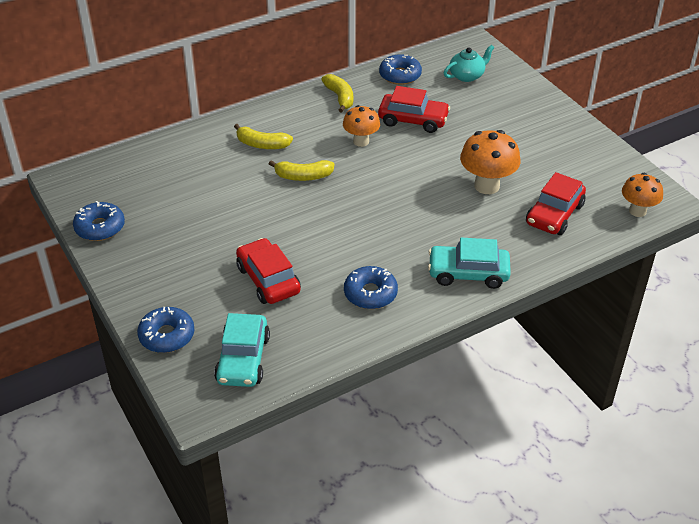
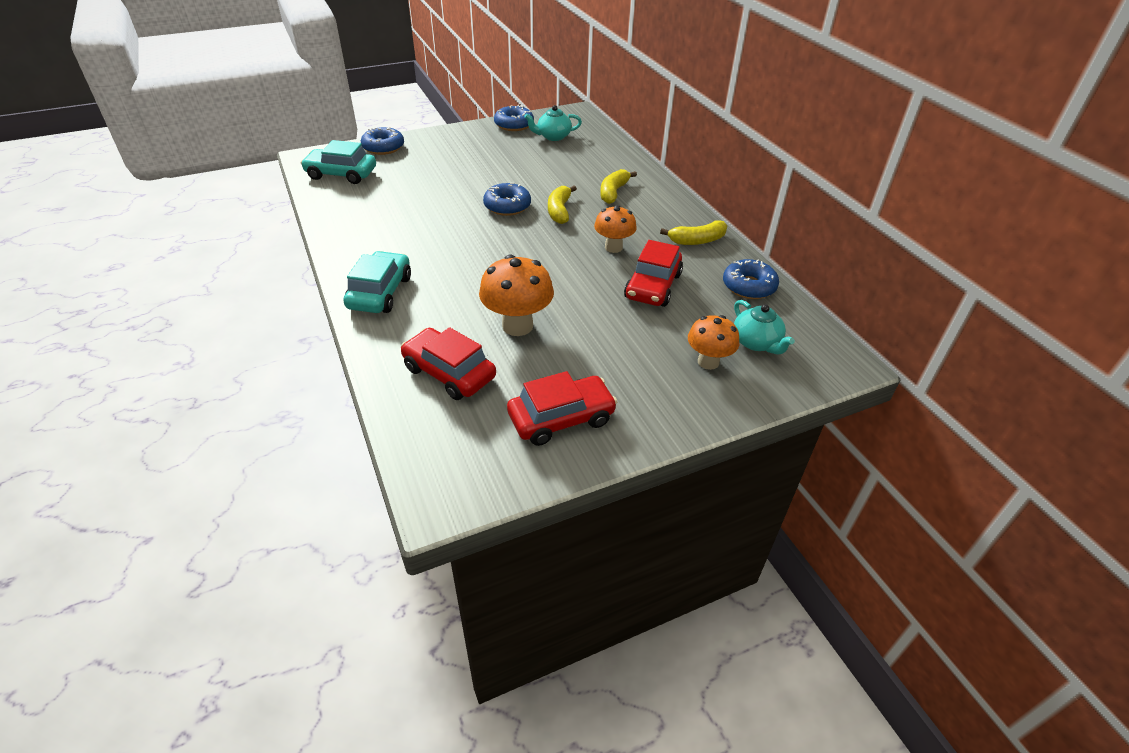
camera: 95 degrees right, 0 degrees up
red car [236,238,301,304] -> red car moved to [507,371,617,446]
blue donut [344,266,398,309] -> blue donut moved to [483,183,531,216]
orange mushroom [622,173,663,217] -> orange mushroom moved to [688,315,739,370]
none -> turquoise teapot [524,105,582,141]

